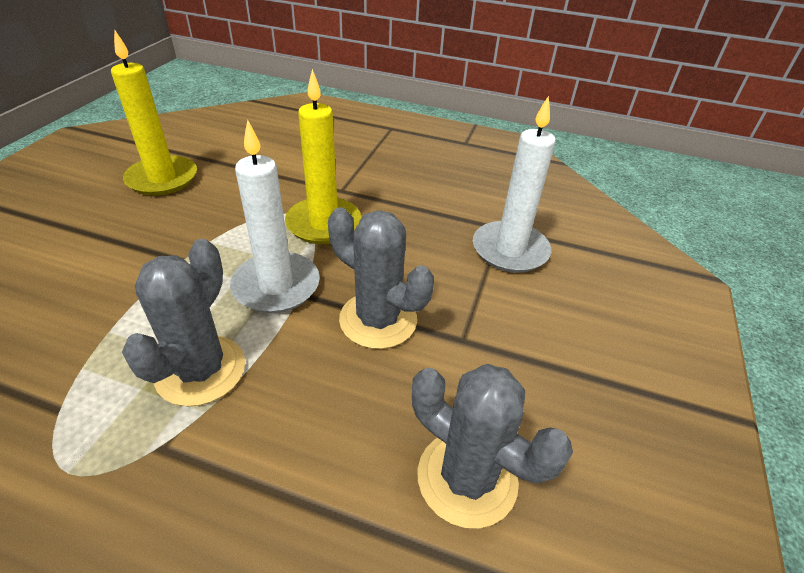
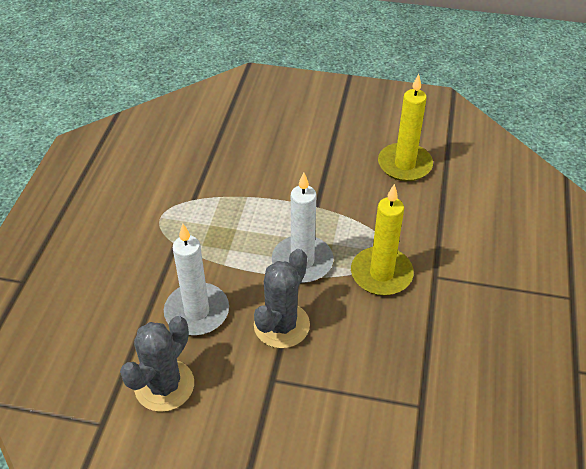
camera: 85 degrees right, 5 degrees up
grey cactus [122,239,245,406] -> none
white candle [473,96,556,273] -> white candle moved to [164,224,229,335]

